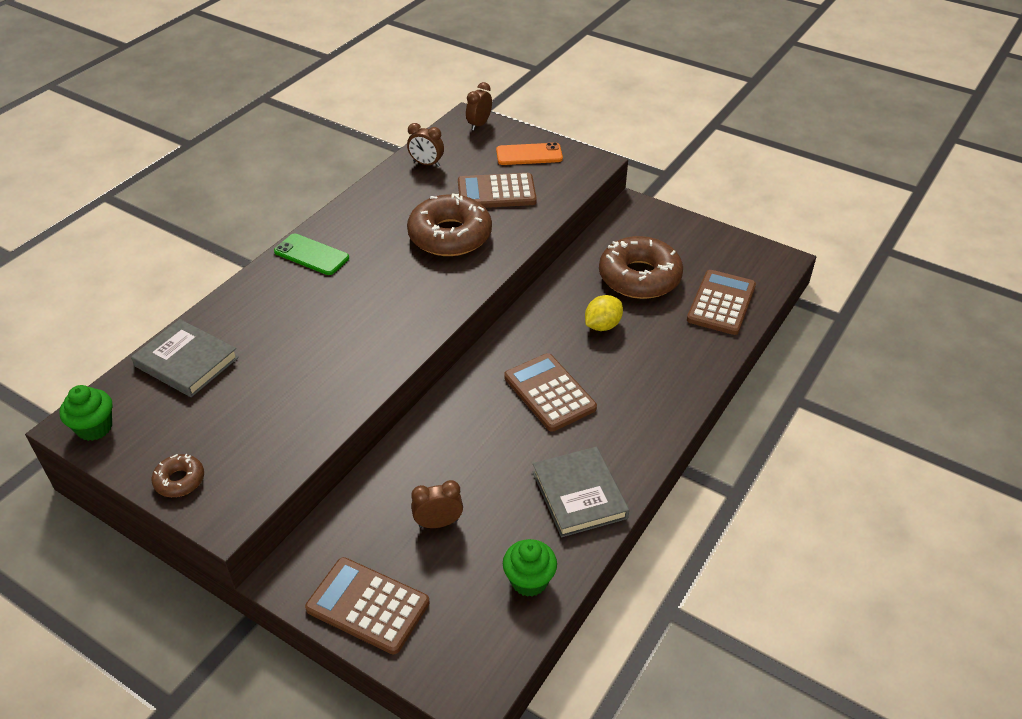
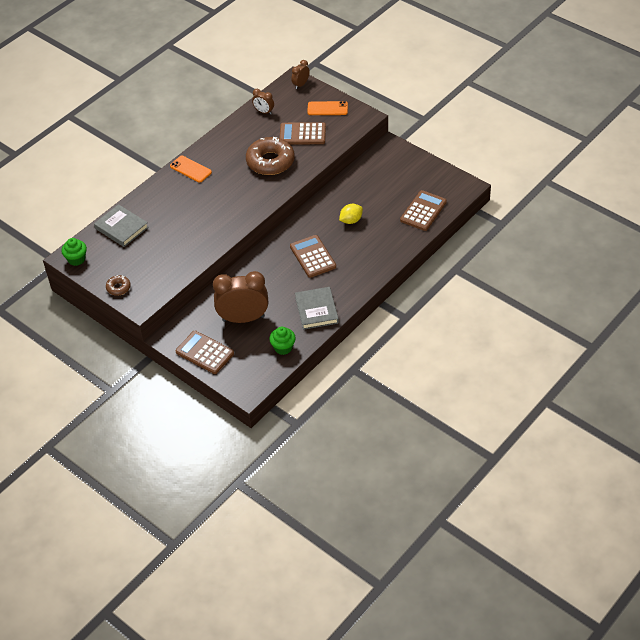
camera: 10 degrees right, 5 degrees up
green phone [274,233,349,275] -> orange phone [170,156,212,183]
brown clock [411,480,463,528] -> brown clock [213,271,268,323], size x2.12
brown donut [599,236,683,299] -> none

